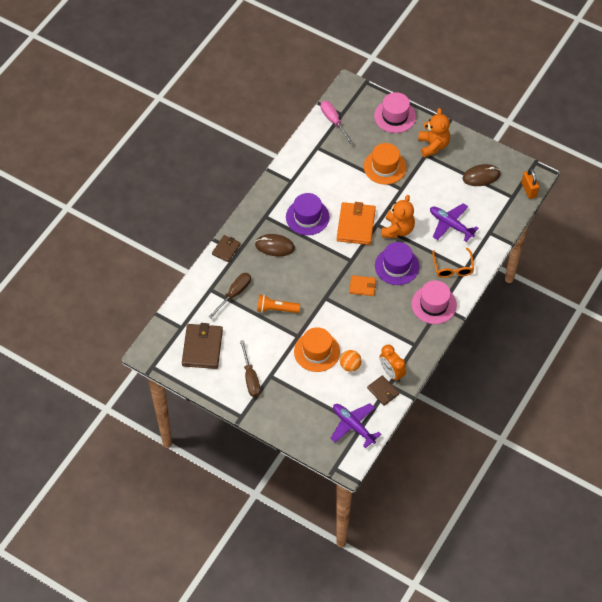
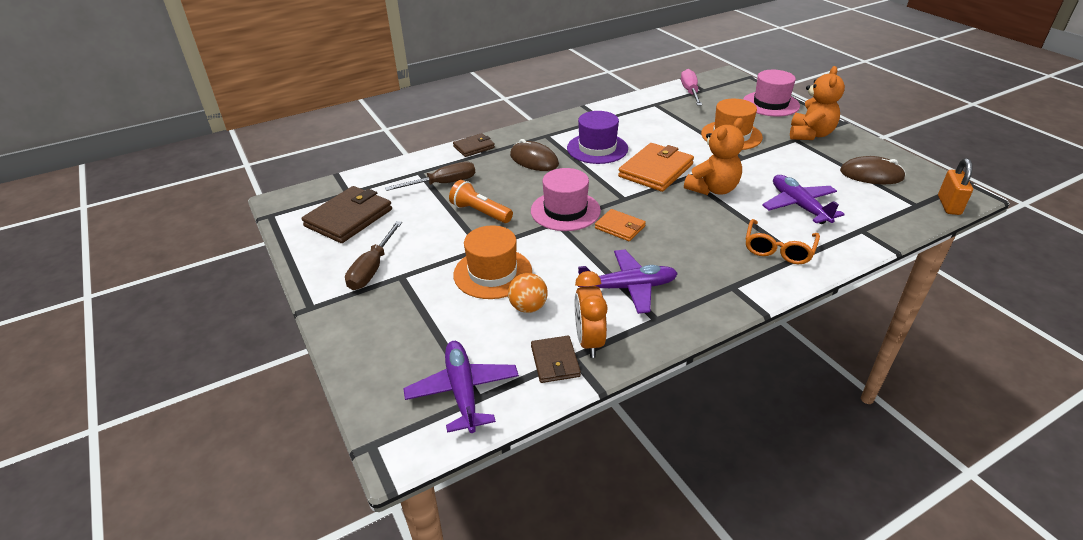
camera: 30 degrees right, 20 degrees down
purple hat [375,242,419,285] -> none
pink hat [412,280,457,324] -> pink hat moved to [531,168,601,231]
none -> purple plane [578,249,678,314]

